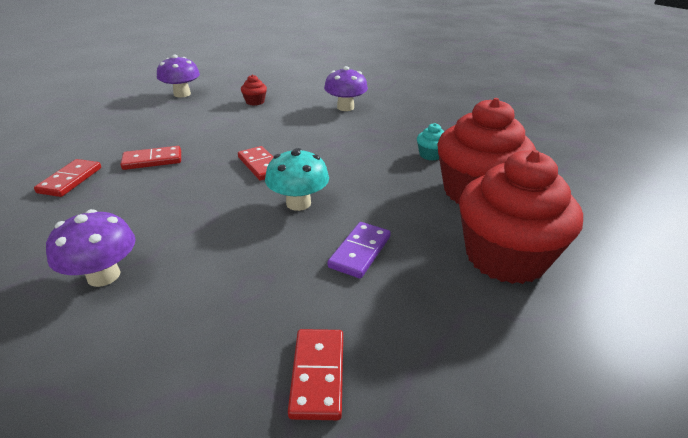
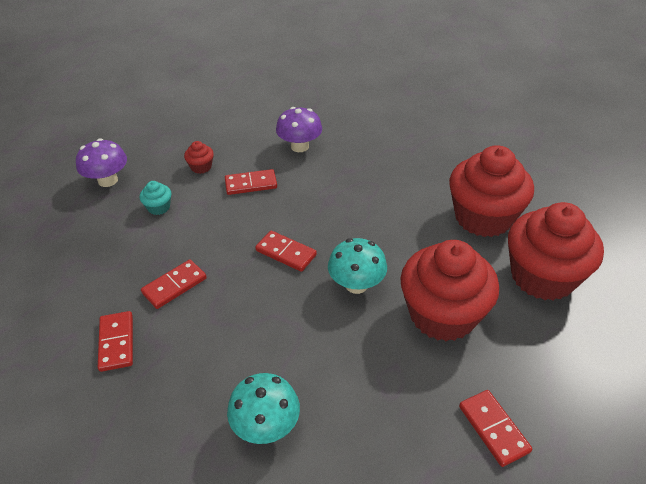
camera: 25 degrees left, 10 degrees up
purple mushroom [46,209,136,287] -> turquoise mushroom [227,373,300,444]
purple domino [328,222,391,278] -> red cupcake [400,240,499,342]
turquoise cupcake [417,123,444,160] -> turquoise cupcake moved to [140,181,171,215]
none -> red domino [225,169,277,195]

